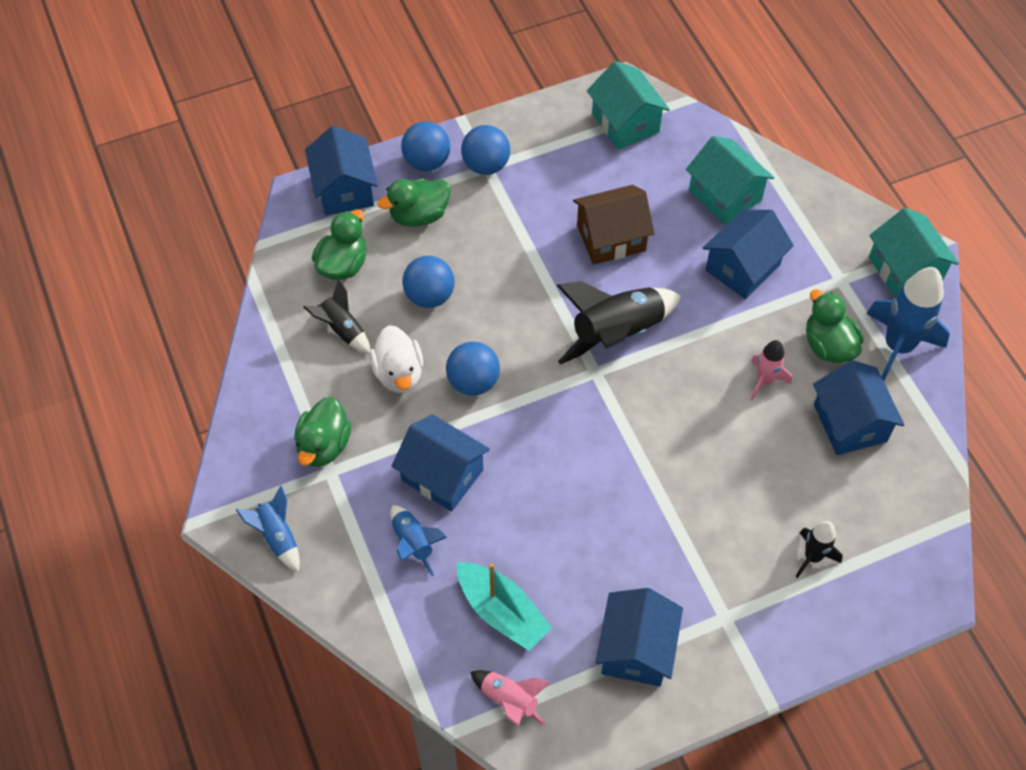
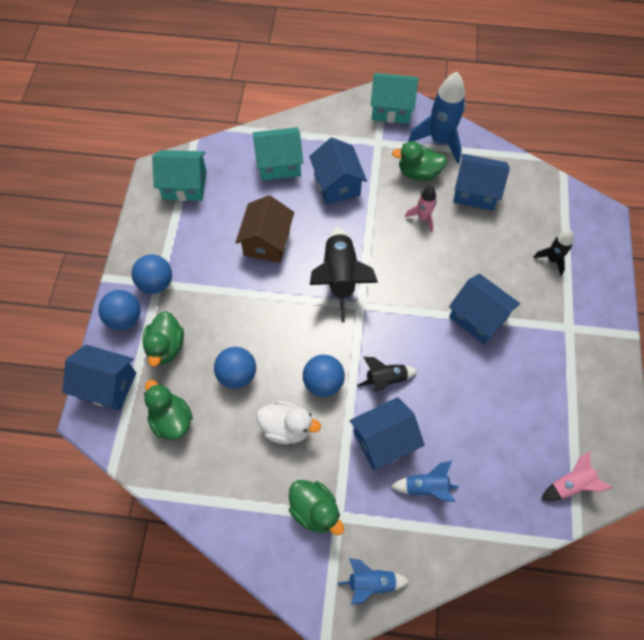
camera: 60 degrees left, 5 degrees up
black rocket [304,279,370,354] -> black rocket moved to [357,357,418,391]
turquoise boat [457,562,552,651] -> none
blue house [595,588,683,686] -> blue house moved to [449,274,520,344]

